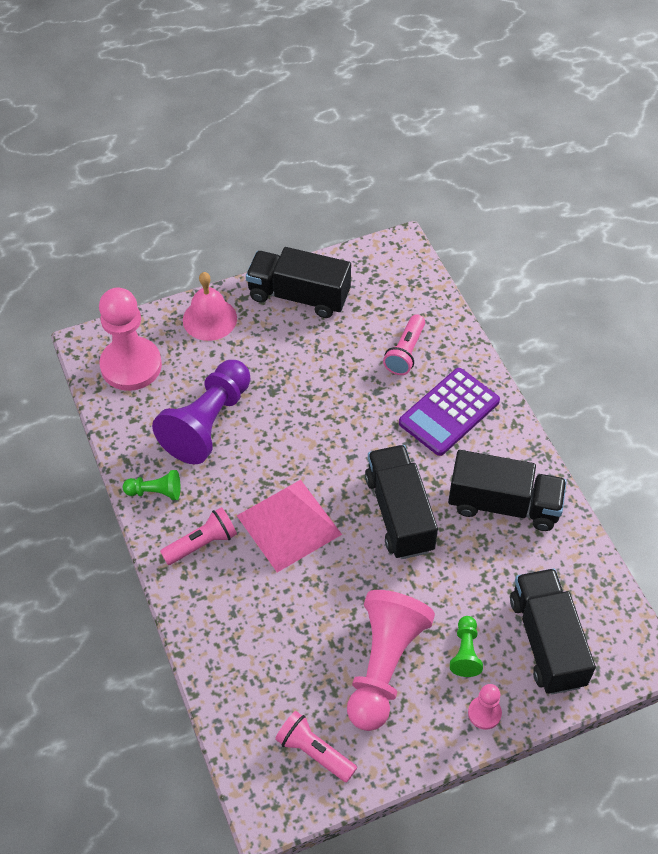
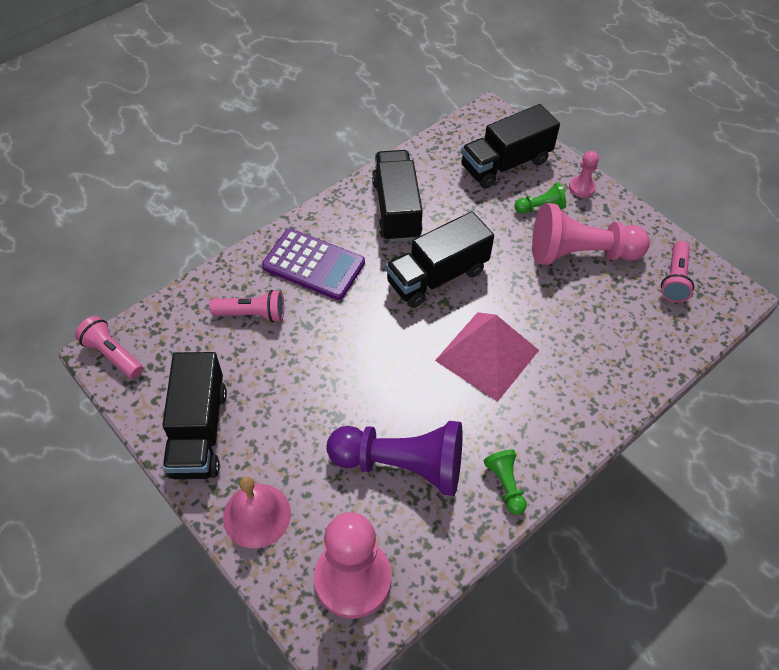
camera: 110 degrees left, 0 degrees up
pink flashlight [160,507,237,565] -> pink flashlight moved to [75,316,143,379]

